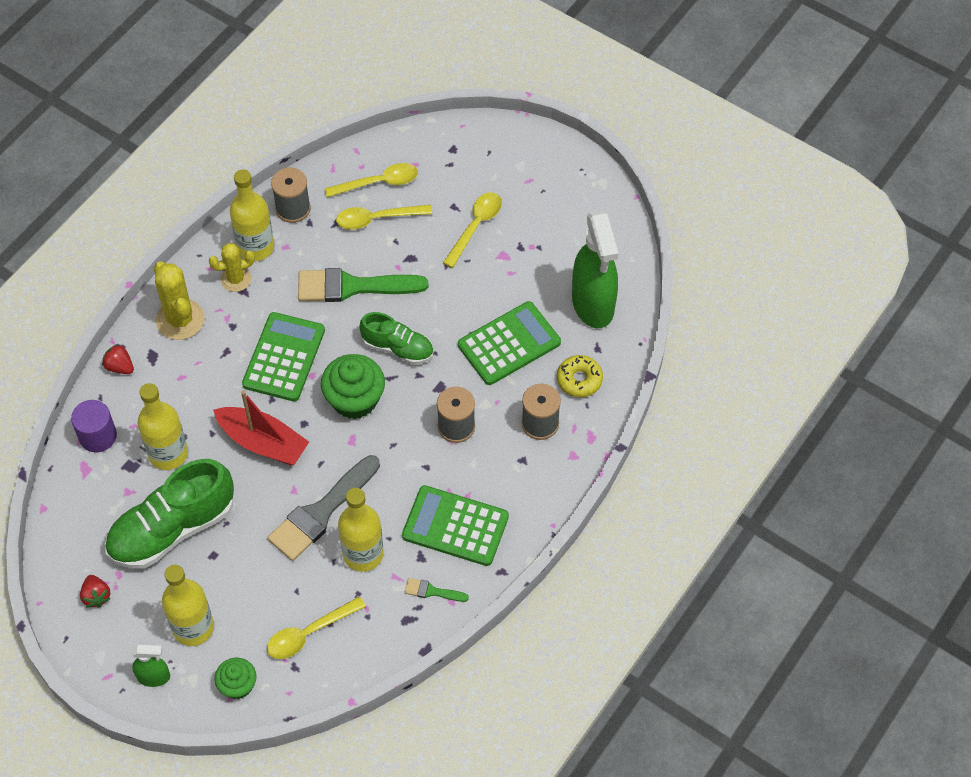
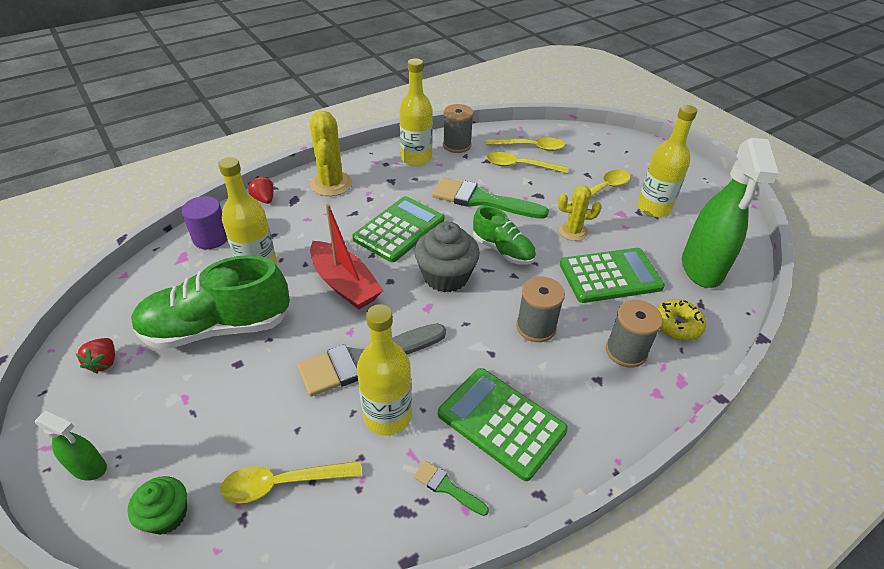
camera: 20 degrees right, 15 degrees down
yellow bottle [162,565,214,646] -> yellow bottle moved to [637,105,697,217]
yellow cactus [209,243,255,292] -> yellow cactus moved to [558,185,602,241]
green cupcake [321,354,385,419] -> grey cupcake [414,221,480,293]

